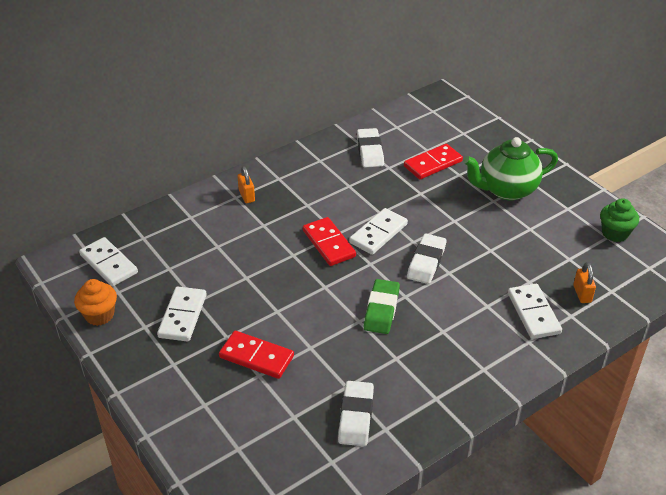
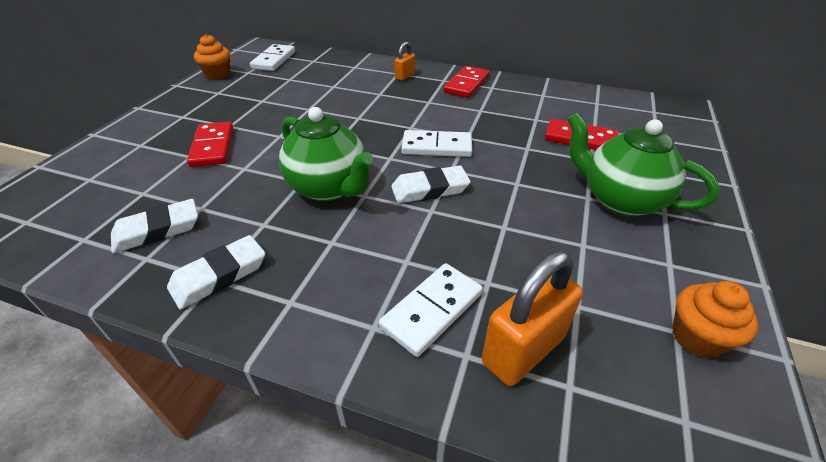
camera: 55 degrees right, 0 degrees up
white domino [157,286,207,342] -> none
red domino [303,217,356,266] -> red domino moved to [443,66,489,98]
white eraser [357,128,384,168] -> white eraser moved to [167,235,266,309]
green eraser [364,279,400,334] -> green teapot [279,107,373,201]
orange padlock [573,262,596,303] -> orange padlock [482,251,583,386], size x1.92
green cupcake [600,198,639,242] -> orange cupcake [672,281,759,358]

